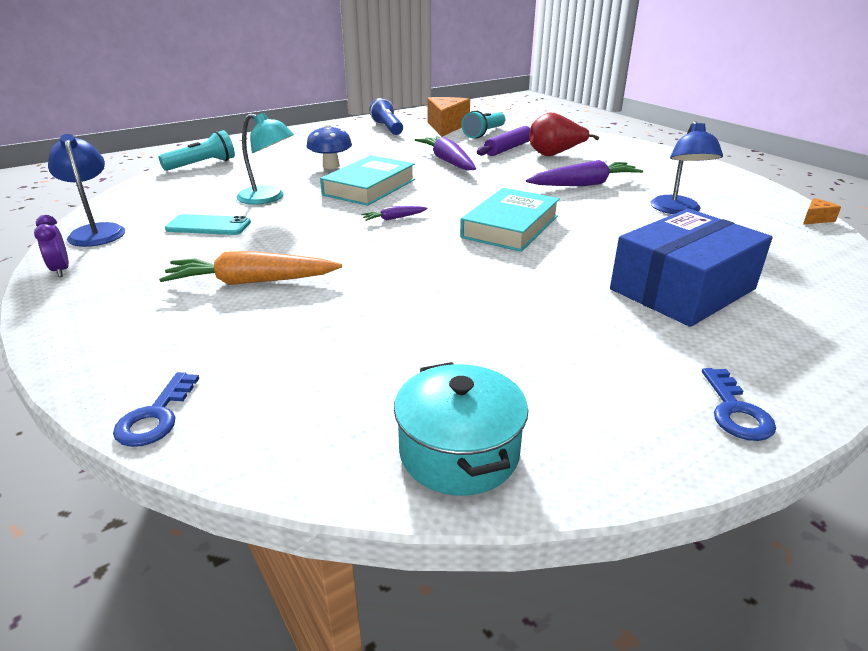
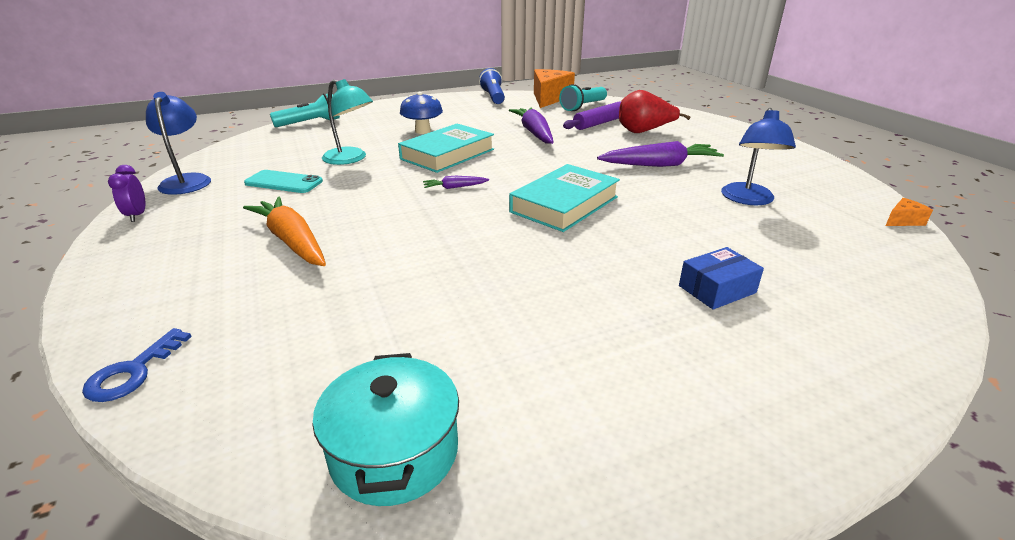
camera: 10 degrees right, 0 degrees up
orange carrot [159,251,342,285] -> orange carrot turned 45 degrees clockwise [243,197,326,266]
blue box [610,209,773,327] -> blue box [679,247,764,310], size x0.48
blue key [702,368,776,441] -> none

